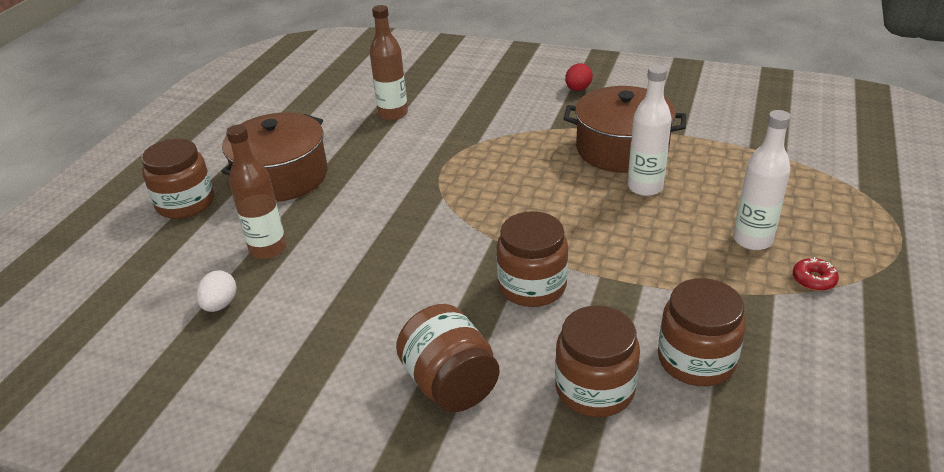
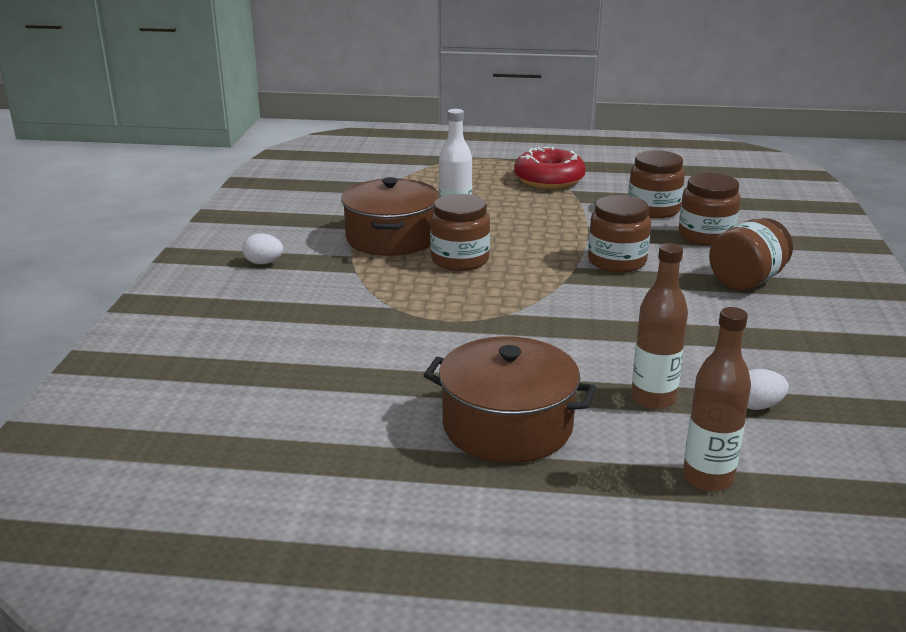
camera: 105 degrees left, 10 degrees down
brown jar [141,138,214,219] -> brown jar moved to [430,194,490,271]
brown bottle [370,5,408,121] -> brown bottle moved to [683,307,751,492]
red egg [565,63,593,91] -> white egg [243,233,283,264]
white bottle [733,110,791,250] -> none
red donut [793,257,839,291] -> red donut [514,147,586,189], size x2.39

